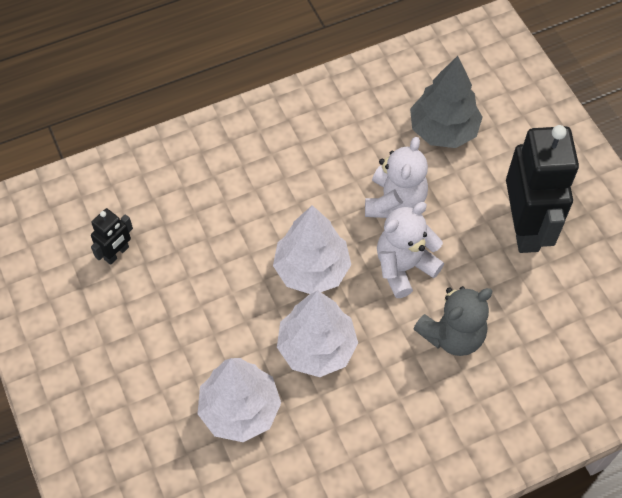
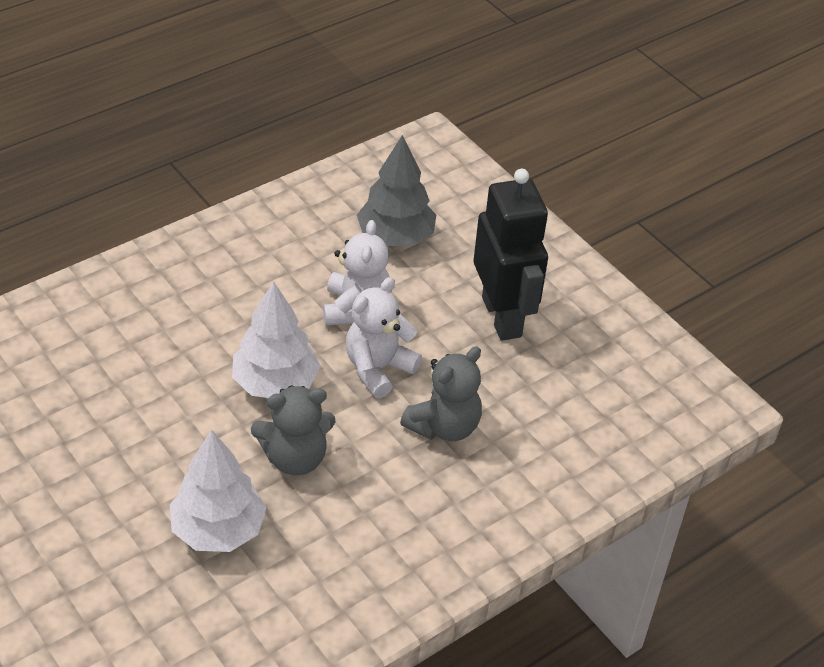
camera: 15 degrees left, 15 degrees down
black robot [91,208,133,265] -> none
white tree [277,290,358,377] -> grey teddy bear [251,385,336,475]

